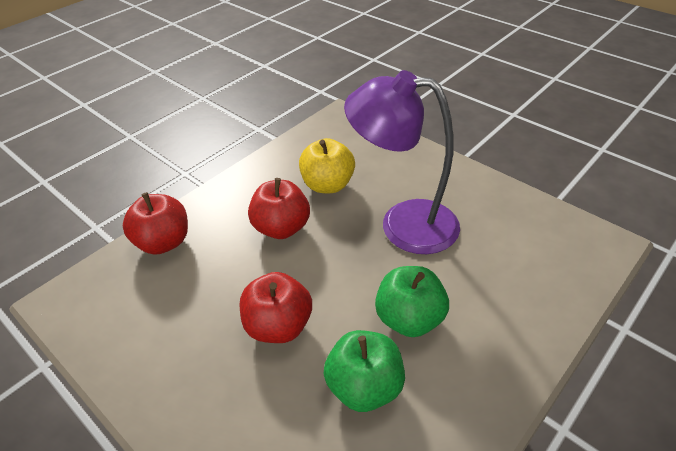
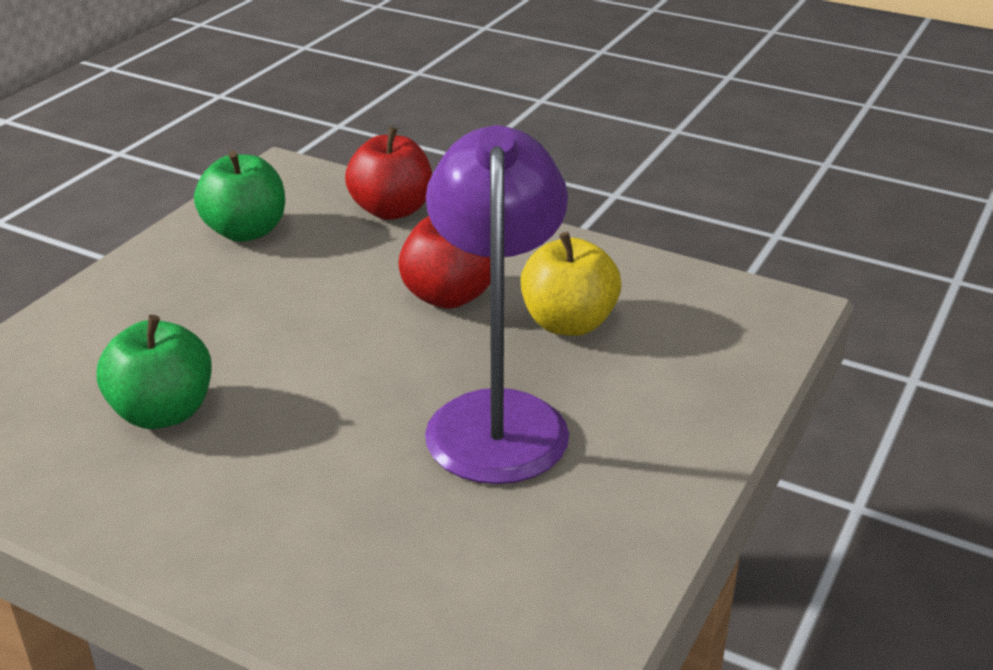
camera: 75 degrees right, 10 degrees down
red apple [240,272,312,343] -> none
green apple [375,266,449,337] -> green apple moved to [194,151,285,242]

